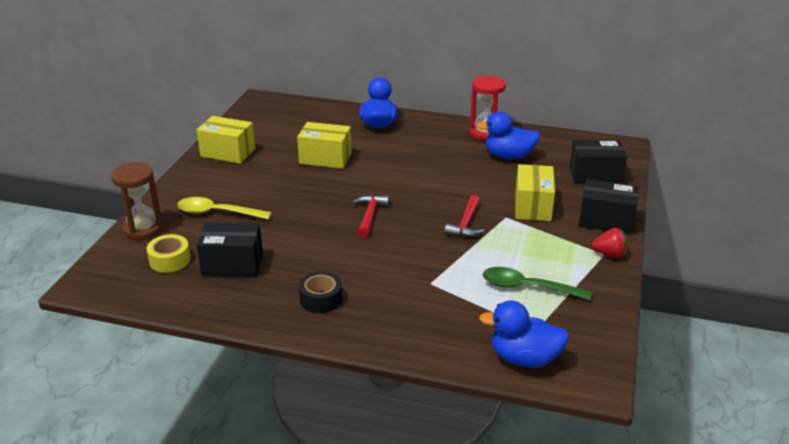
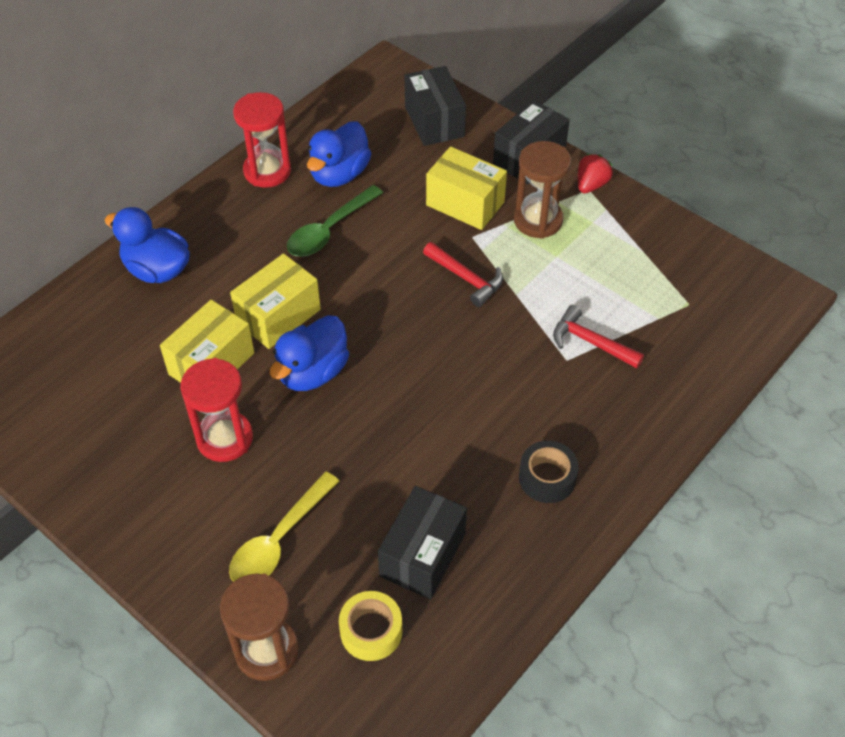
camera: 65 degrees left, 20 degrees up
yellow box [197,116,255,164] -> yellow box moved to [230,253,321,349]
red hammer [353,195,390,238] -> red hammer moved to [553,305,644,368]
blue duck [479,300,569,367] -> blue duck moved to [270,315,349,391]
green spoon [483,267,592,300] -> green spoon moved to [287,185,383,257]
black box [570,140,627,184] -> black box turned 45 degrees counterclockwise [405,66,466,146]
none -> red hourglass [180,358,253,462]
none -> brown hourglass [514,141,571,239]

